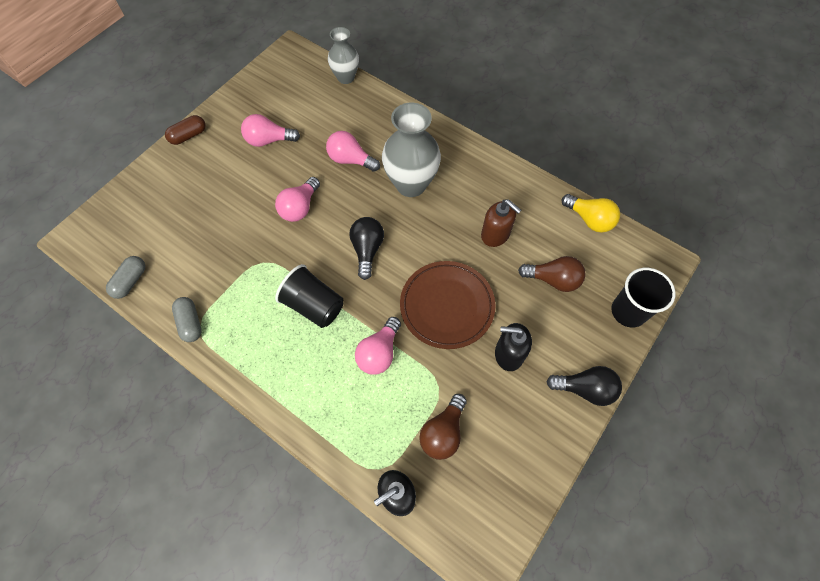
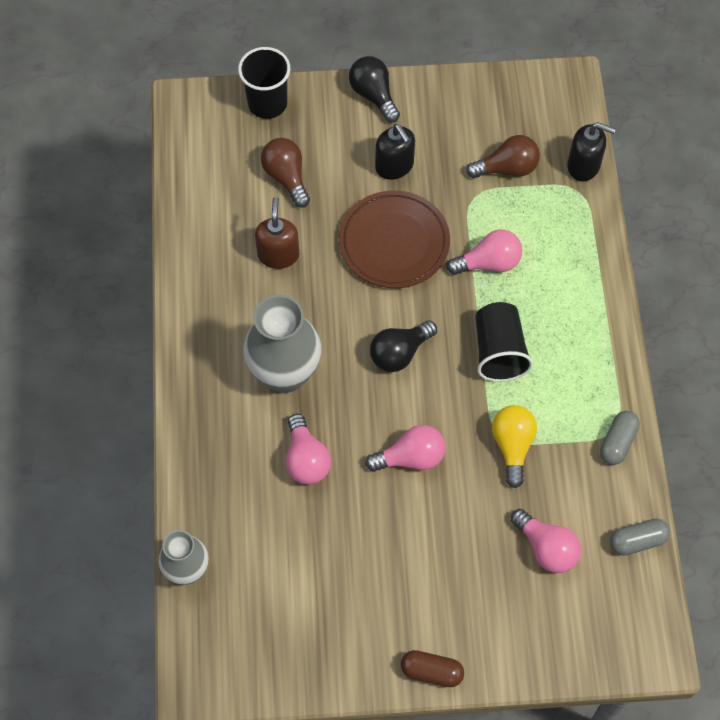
camera: 130 degrees left, 0 degrees up
pink light bulb [241,114,300,147] -> pink light bulb moved to [511,509,581,573]
yellow light bulb [561,194,620,232] -> yellow light bulb moved to [492,405,537,488]

